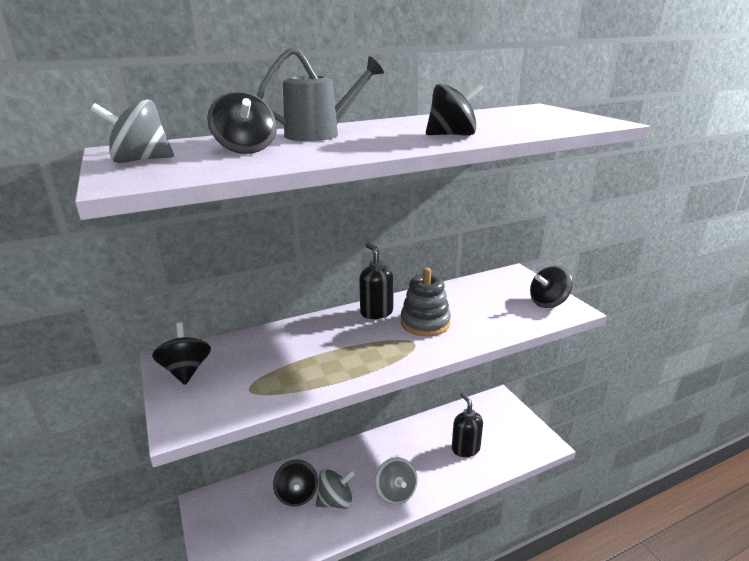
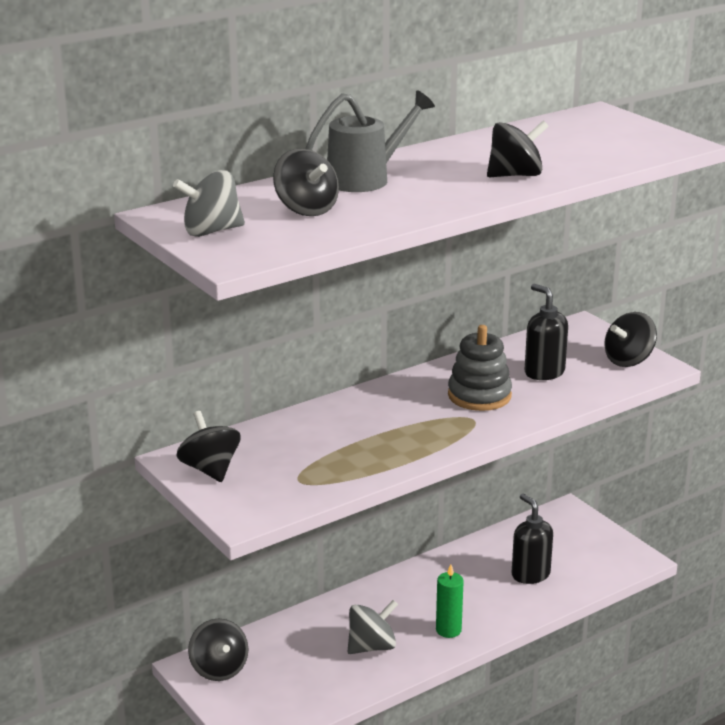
camera: 10 degrees left, 0 degrees up
black spinning top [273,460,318,507] -> black spinning top moved to [188,619,248,681]
black soap dispenser [359,243,394,319] -> black soap dispenser moved to [525,284,568,380]
grey spinning top [375,457,417,504] -> green candle [436,564,464,638]

